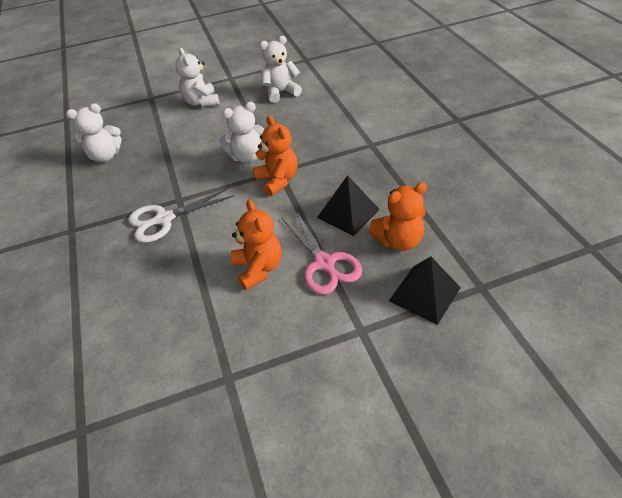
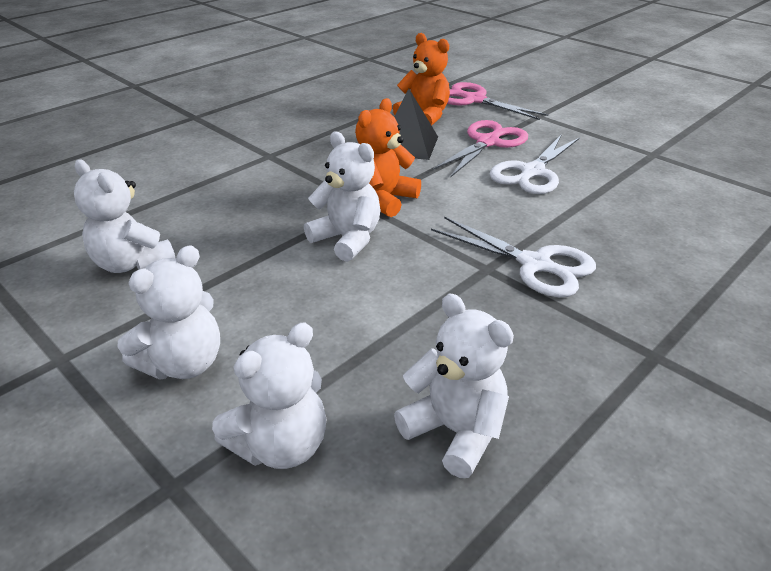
camera: 120 degrees left, 10 degrees down
orange teddy bear [231,199,282,290] -> white scissors [489,134,580,194]
black pyramid [389,257,461,325] -> pink scissors [447,82,548,120]
none -> white teddy bear [212,323,326,469]

